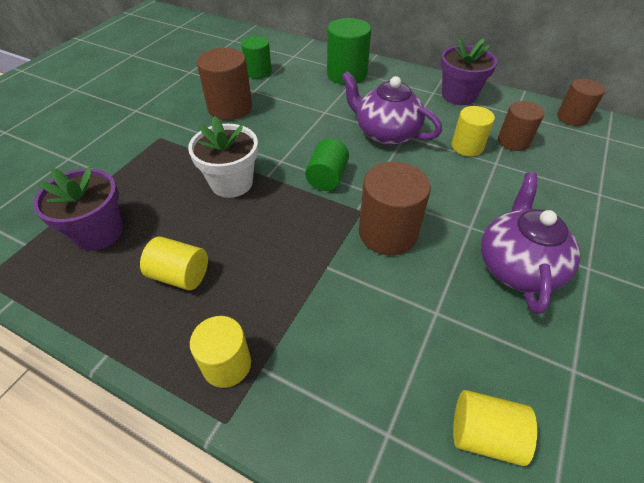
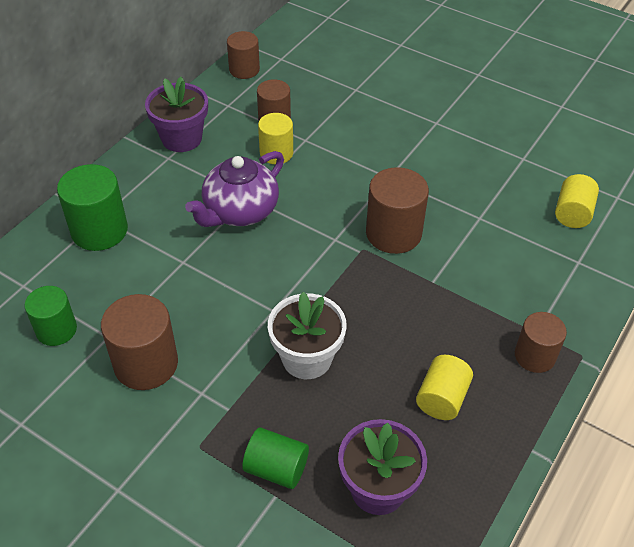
camera: 85 degrees left, 0 degrees up
yellow cylinder [190,316,251,388] -> brown cylinder [515,312,567,373]
green cylinder [305,139,349,191] -> green cylinder moved to [242,427,309,489]
purple teapot [481,172,581,315] -> none

